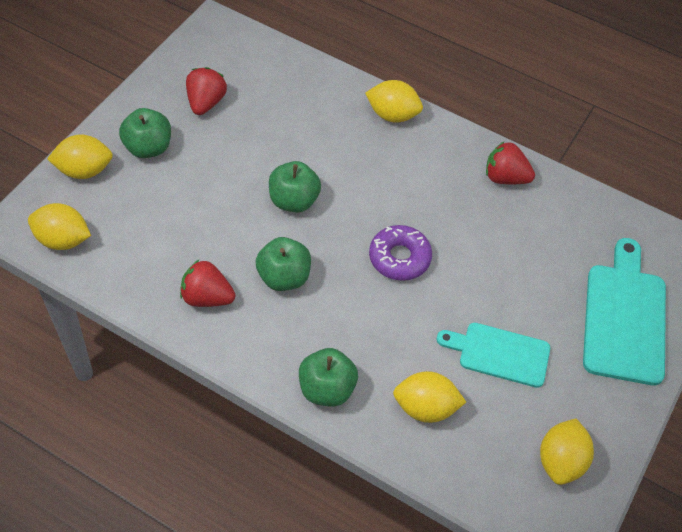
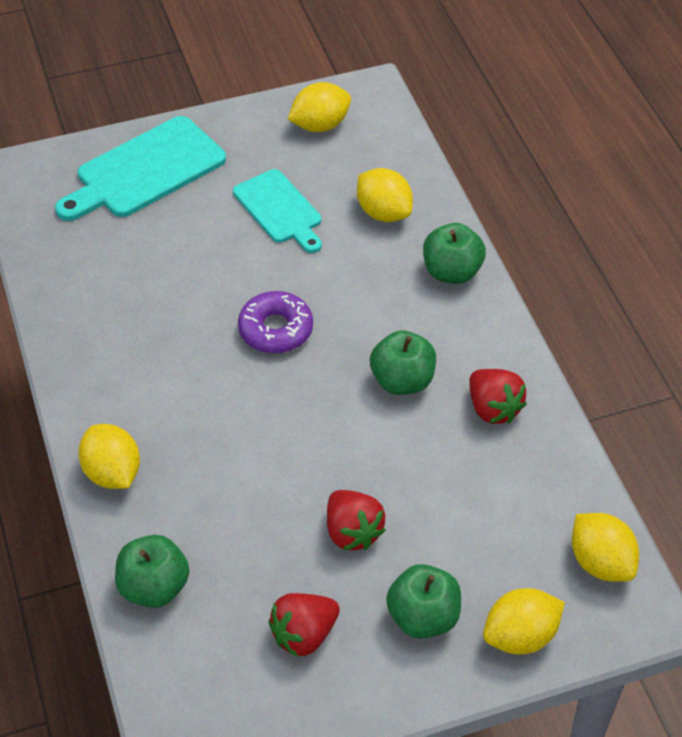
camera: 135 degrees left, 5 degrees down
yellow lemon [47,135,113,179] -> yellow lemon turned 60 degrees counterclockwise [483,588,565,655]
green apple [269,161,321,213] -> green apple moved to [115,535,189,608]
red strawberry [486,141,535,184] -> red strawberry moved to [327,490,386,550]

